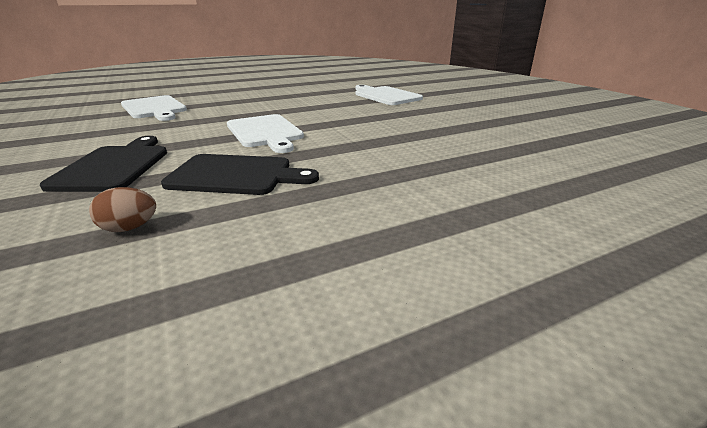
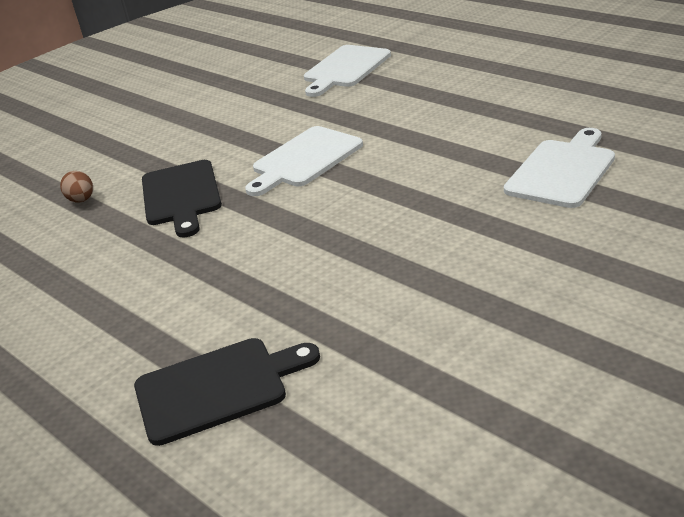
camera: 75 degrees right, 5 degrees up
black cutting board [40,136,167,192] -> black cutting board moved to [134,338,320,446]

